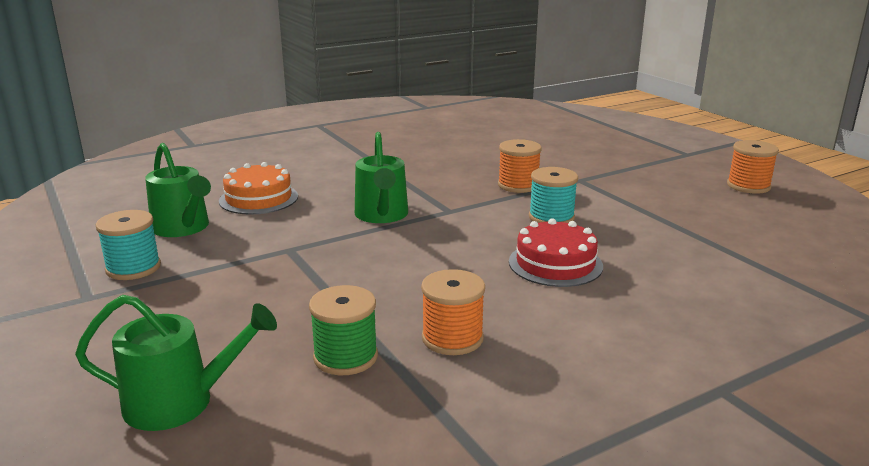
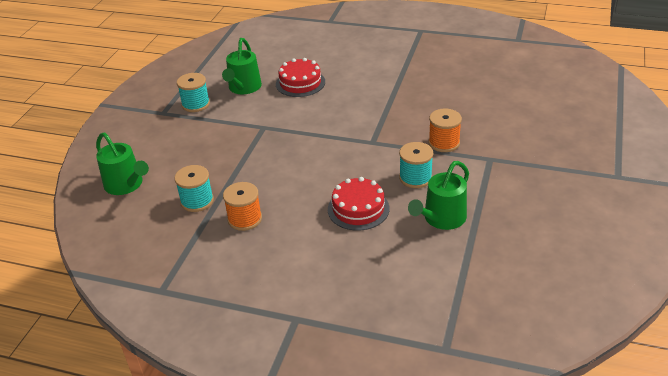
camera: 50 degrees right, 15 degrees up
orange cake [219,162,298,215] -> red cake [276,58,325,97]
green spool [309,285,378,375] -> turquoise spool [174,165,214,212]
green watering can [355,132,408,223] -> green watering can moved to [408,161,469,230]
orange spool [727,140,779,194] -> none

